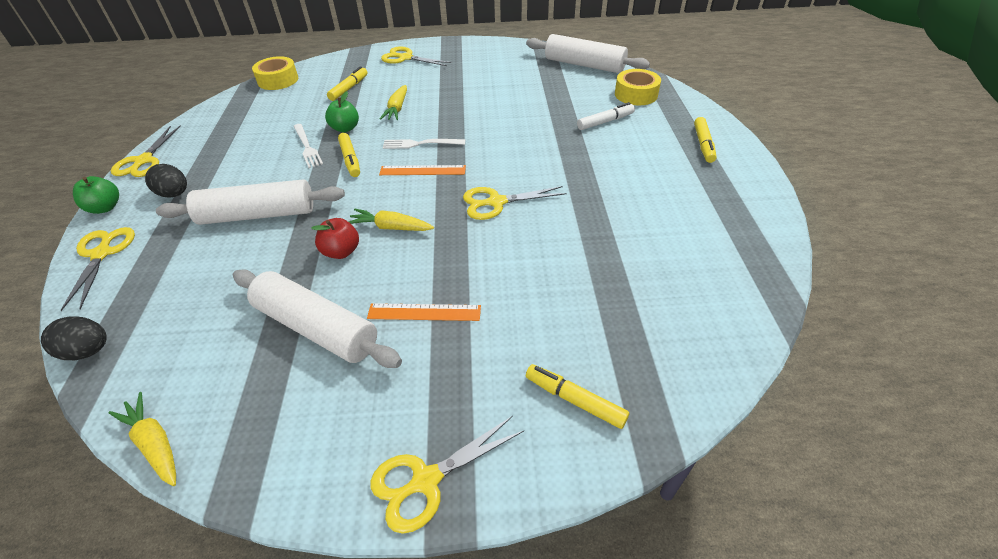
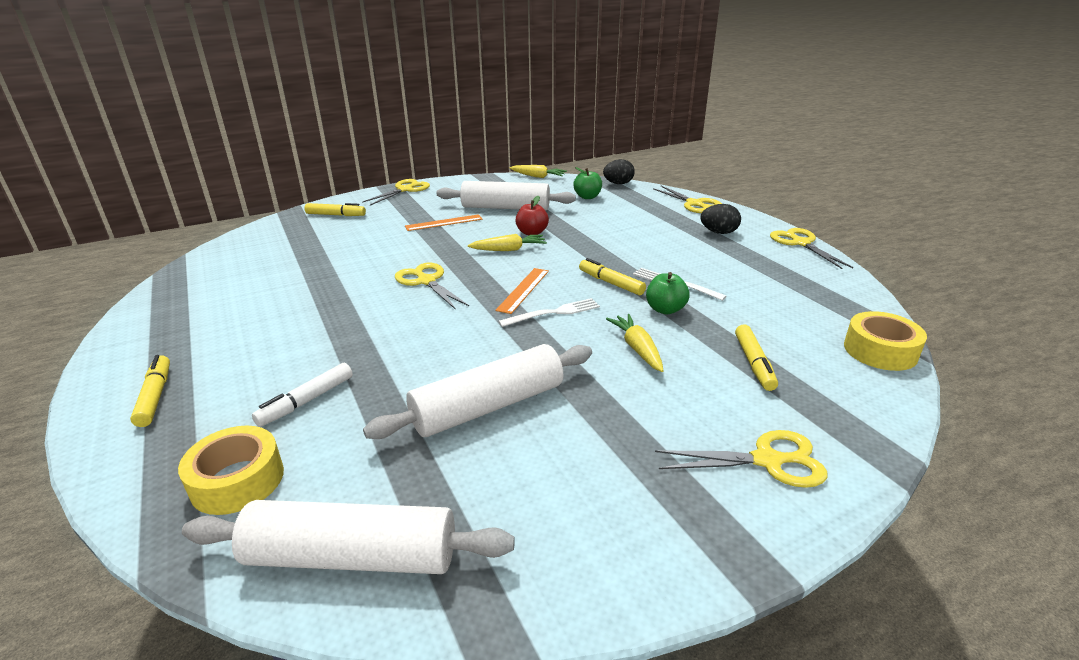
camera: 155 degrees right, 15 degrees down
green apple [73,176,119,214] -> green apple moved to [573,167,602,199]
white rolling pin [156,180,345,225] -> white rolling pin moved to [363,344,592,439]
orange ruler [379,165,466,175] -> orange ruler turned 45 degrees counterclockwise [495,268,549,314]
yellow scissors [463,186,567,220] -> yellow scissors turned 90 degrees counterclockwise [395,262,469,310]

